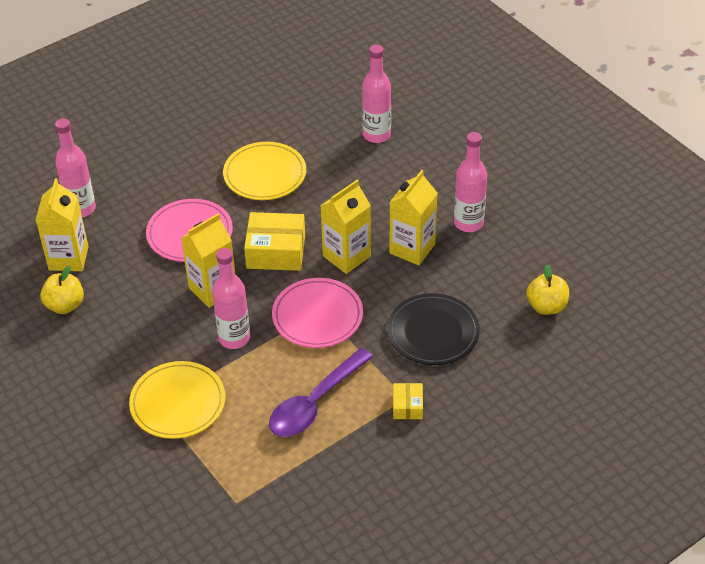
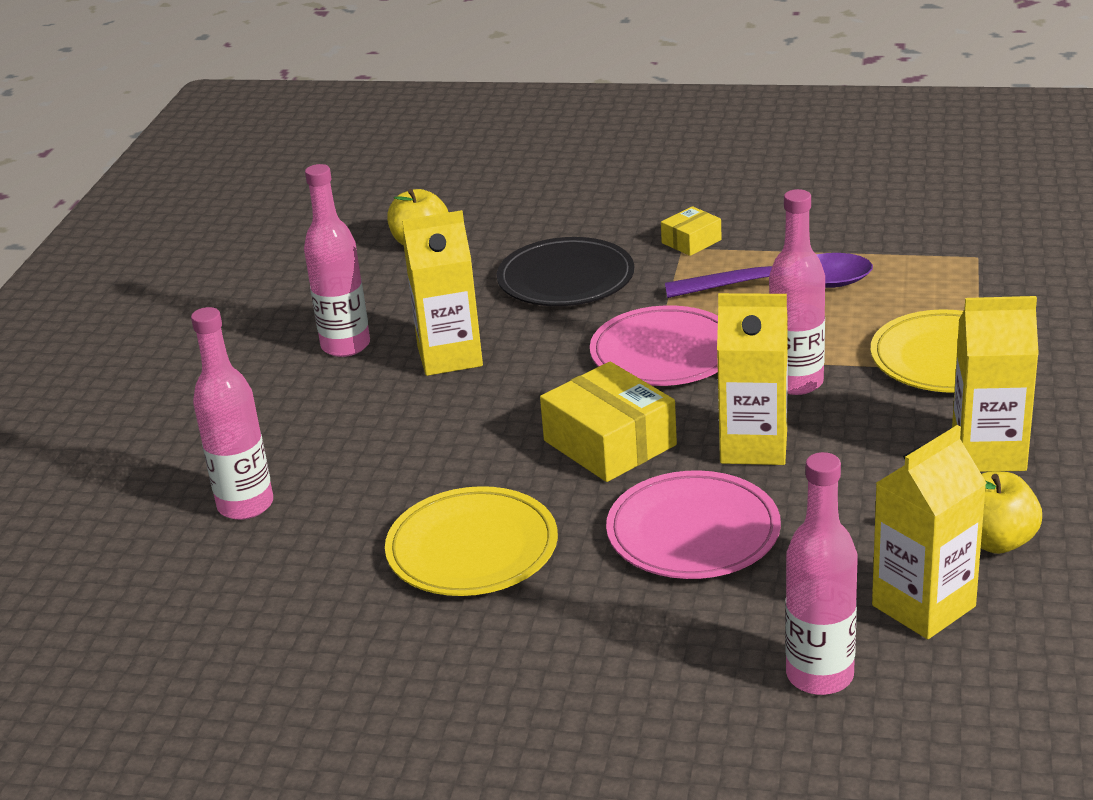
camera: 130 degrees left, 15 degrees down
yellow carton [320,179,371,274] -> yellow carton moved to [952,296,1039,472]

